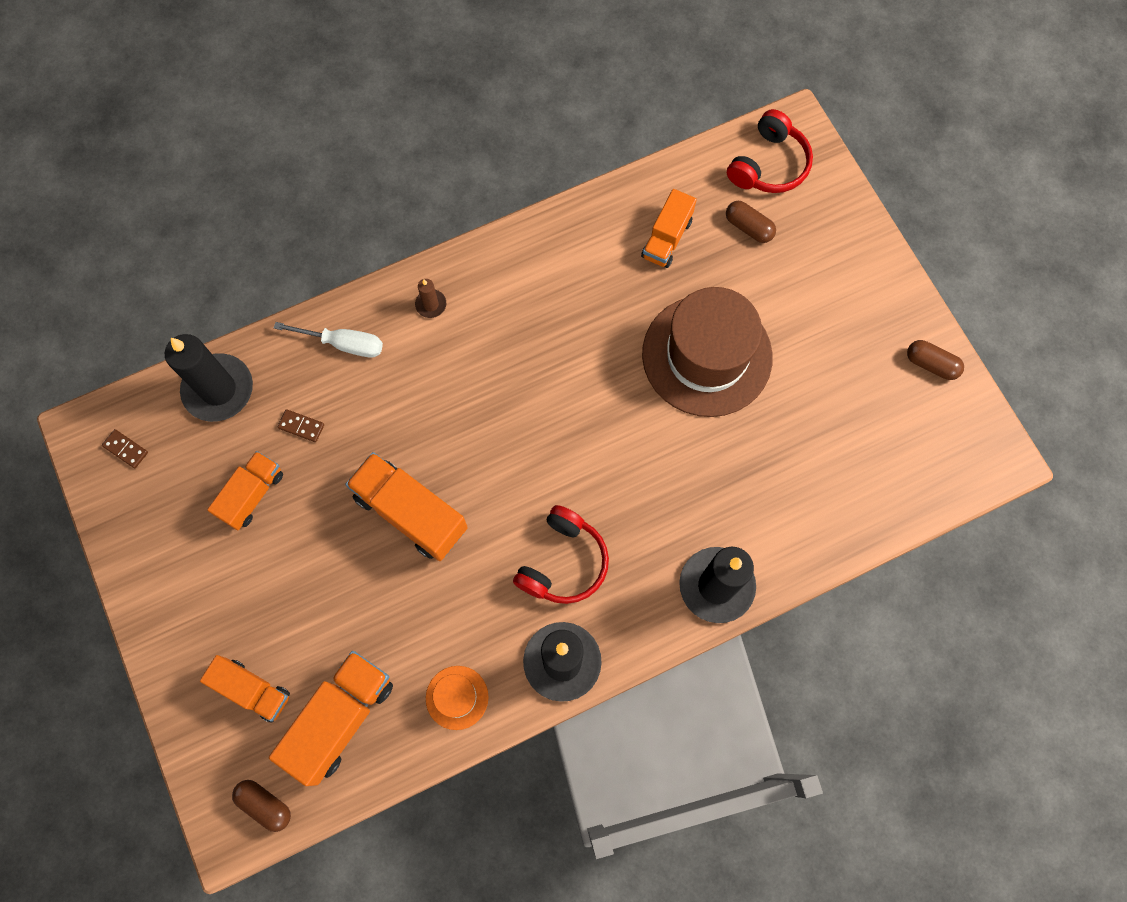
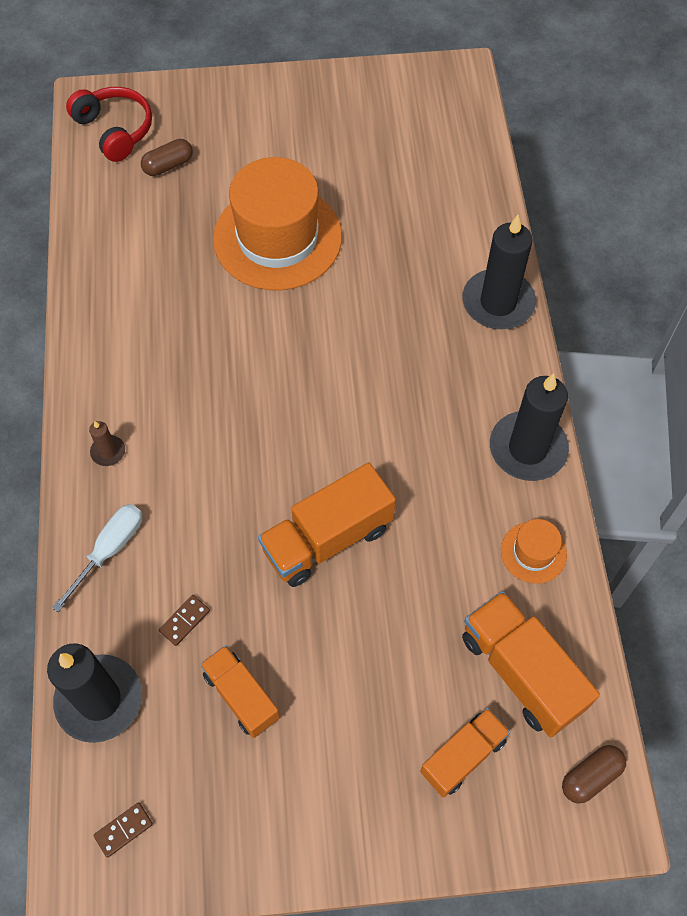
camera: 70 degrees left, 10 degrees down
red headphones [513,505,609,604] -> none
orange truck [641,189,697,268] -> none
brown hat [642,287,773,417] -> orange hat [213,157,342,290]
brown capsule [907,340,964,380] -> none

